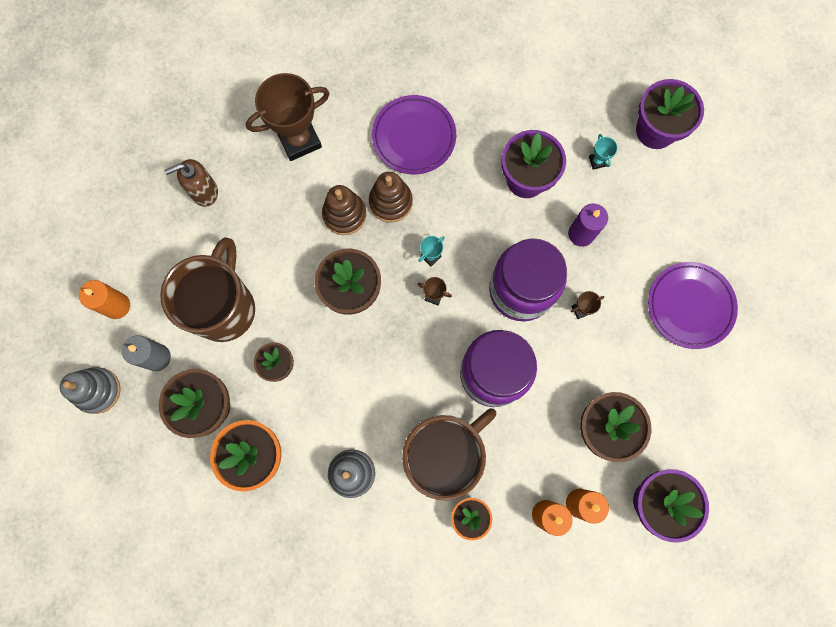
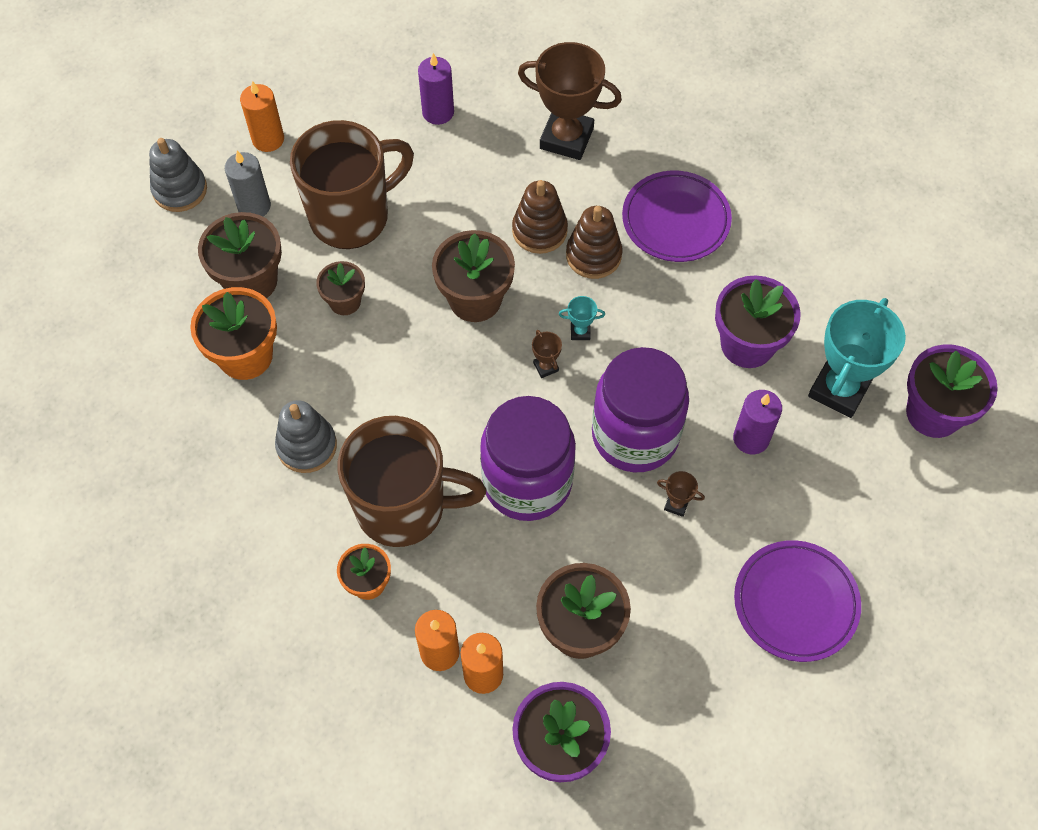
camera: 45 degrees right, 15 degrees down
brown soap dispenser [164,159,218,207] -> purple candle [418,53,454,125]
turquoise trophy [589,134,618,170] -> turquoise trophy [808,298,906,418], size x2.44

